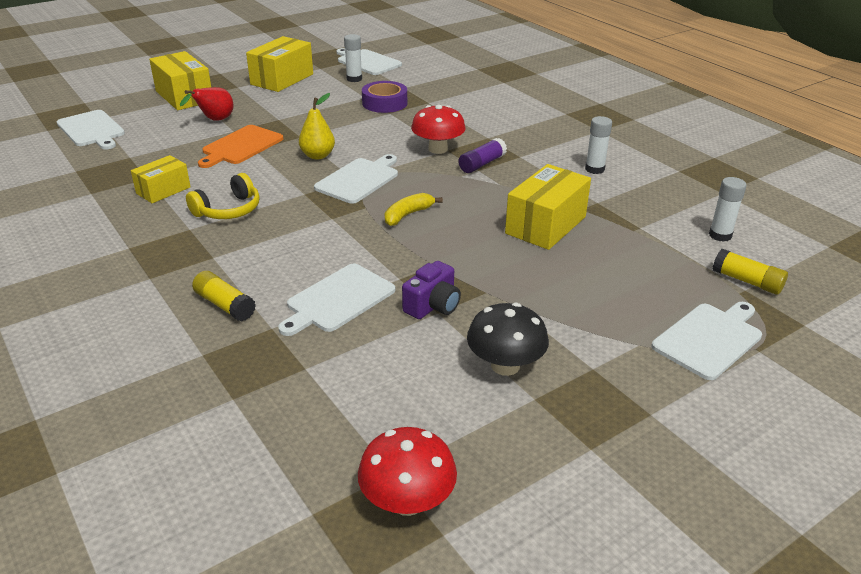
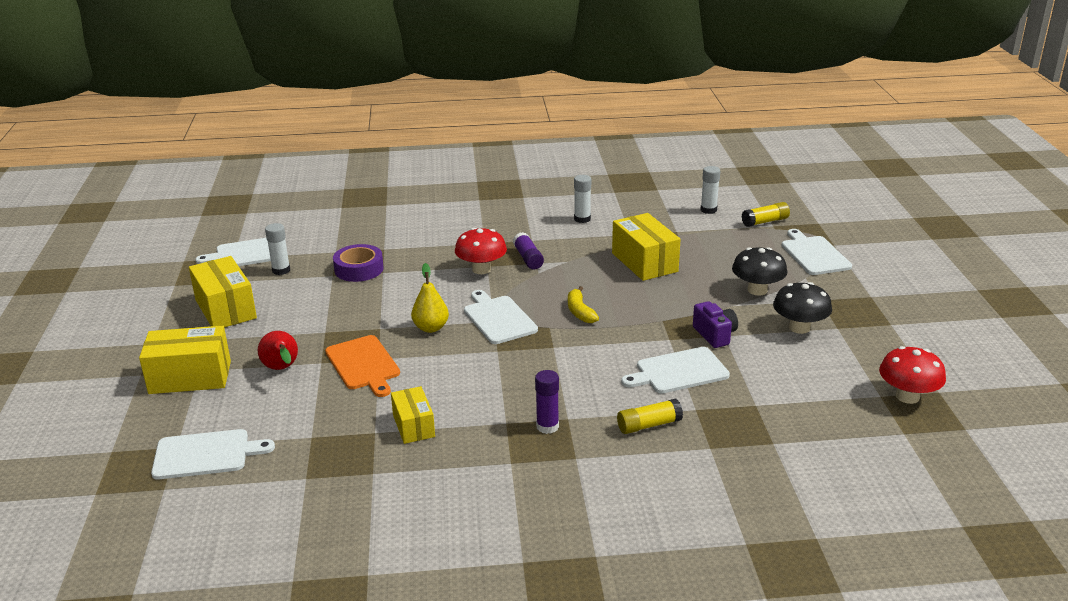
camera: 60 degrees left, 5 degrees down
yellow headphones [186,173,260,219] -> none
white cutting board [278,263,395,336] -> white cutting board turned 90 degrees clockwise [621,347,730,393]
none -> purple glue stick [535,370,559,434]
none -> black mushroom [732,247,787,296]

